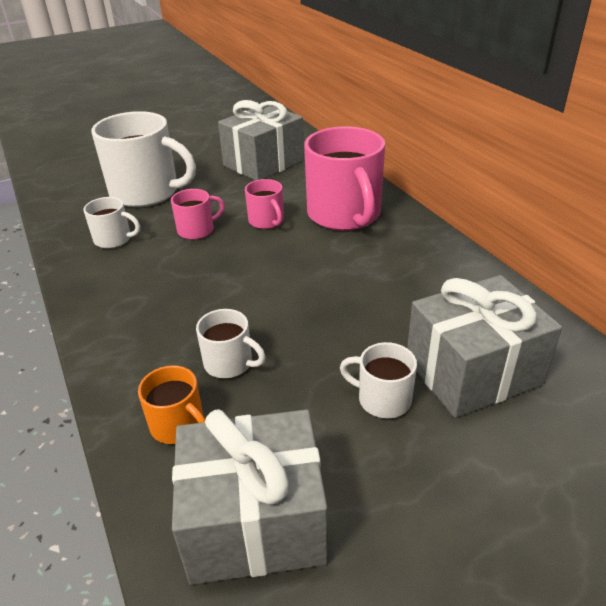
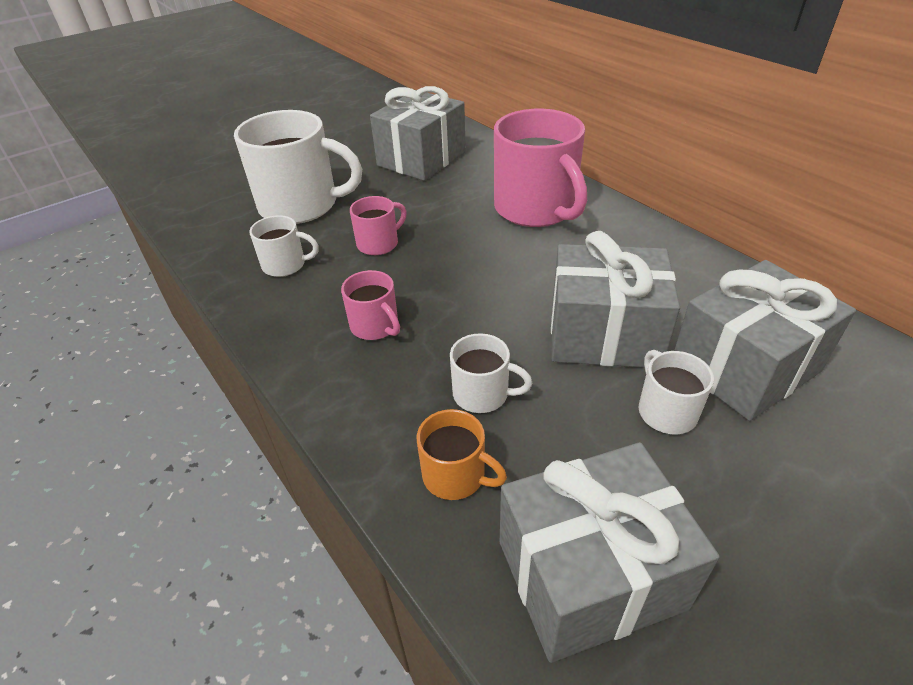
camera: 10 degrees left, 5 degrees up
pink mug [245,179,284,229] -> pink mug moved to [341,270,400,340]
white mug [340,342,417,418] -> white mug turned 60 degrees clockwise [639,350,714,434]
none -> grey gift [551,231,680,368]

